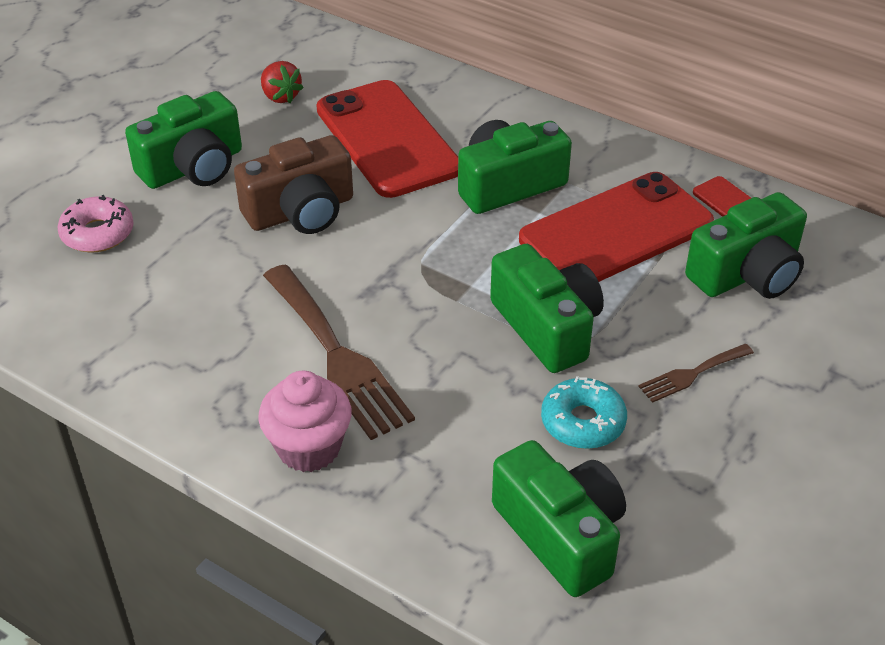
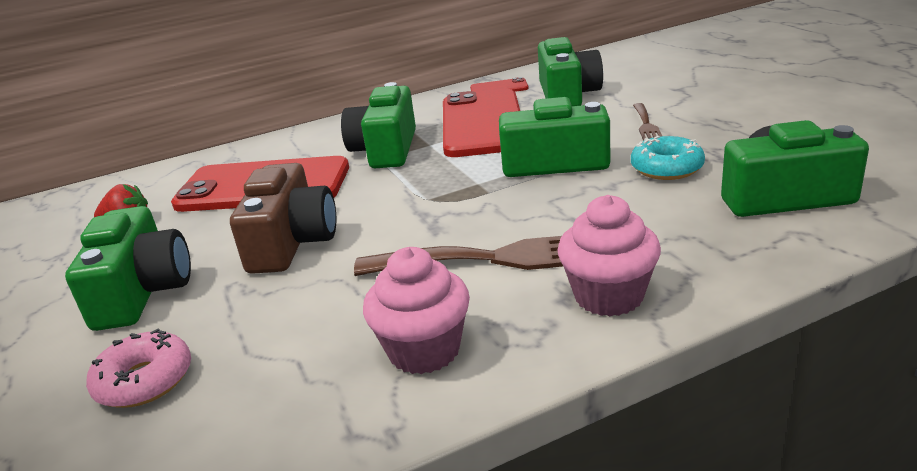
camera: 55 degrees left, 15 degrees down
none -> pink cupcake [363,247,470,374]

